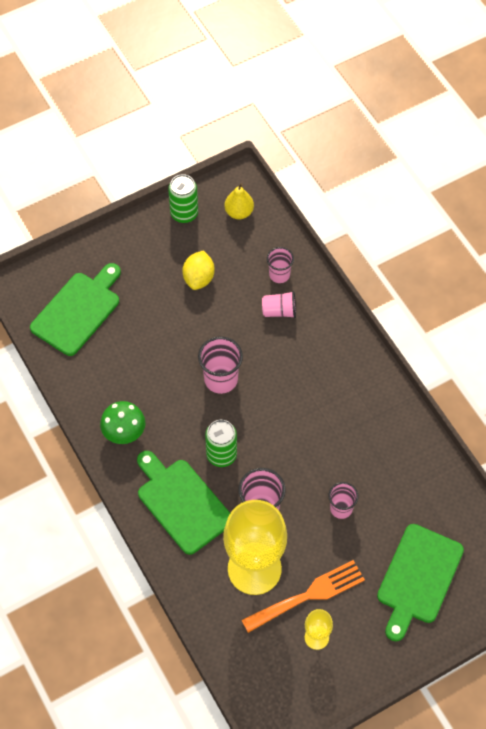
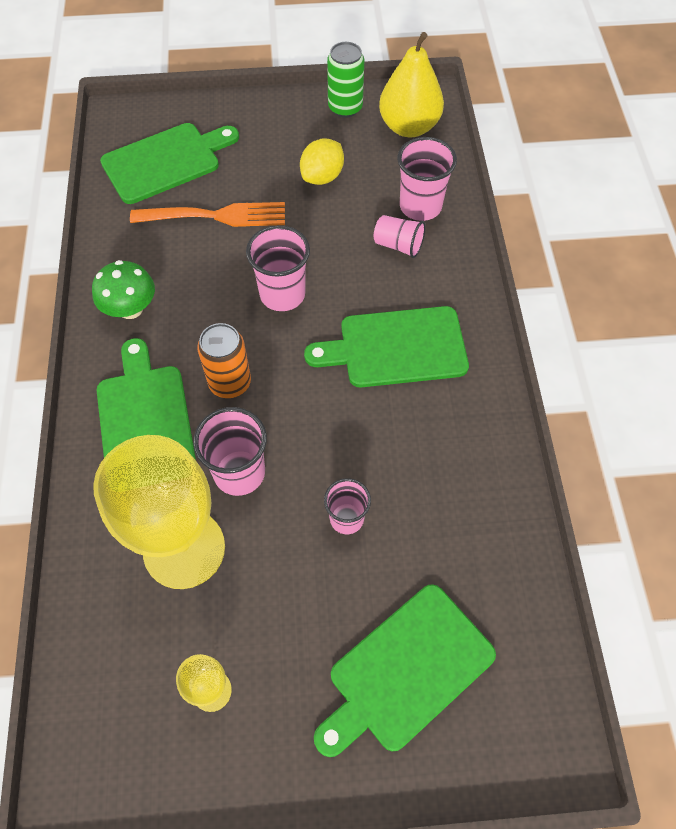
camera: 25 degrees right, 0 degrees up
green can [205,420,237,467] -> orange can [197,323,251,398]
yellow pear [224,183,254,219] -> yellow pear [379,32,444,137], size x1.68
orange fork [242,560,365,633] -> orange fork moved to [130,202,285,227]
pink cup [267,247,294,283] -> pink cup [398,137,457,221], size x1.55
none -> green cutting board [304,306,469,387]

